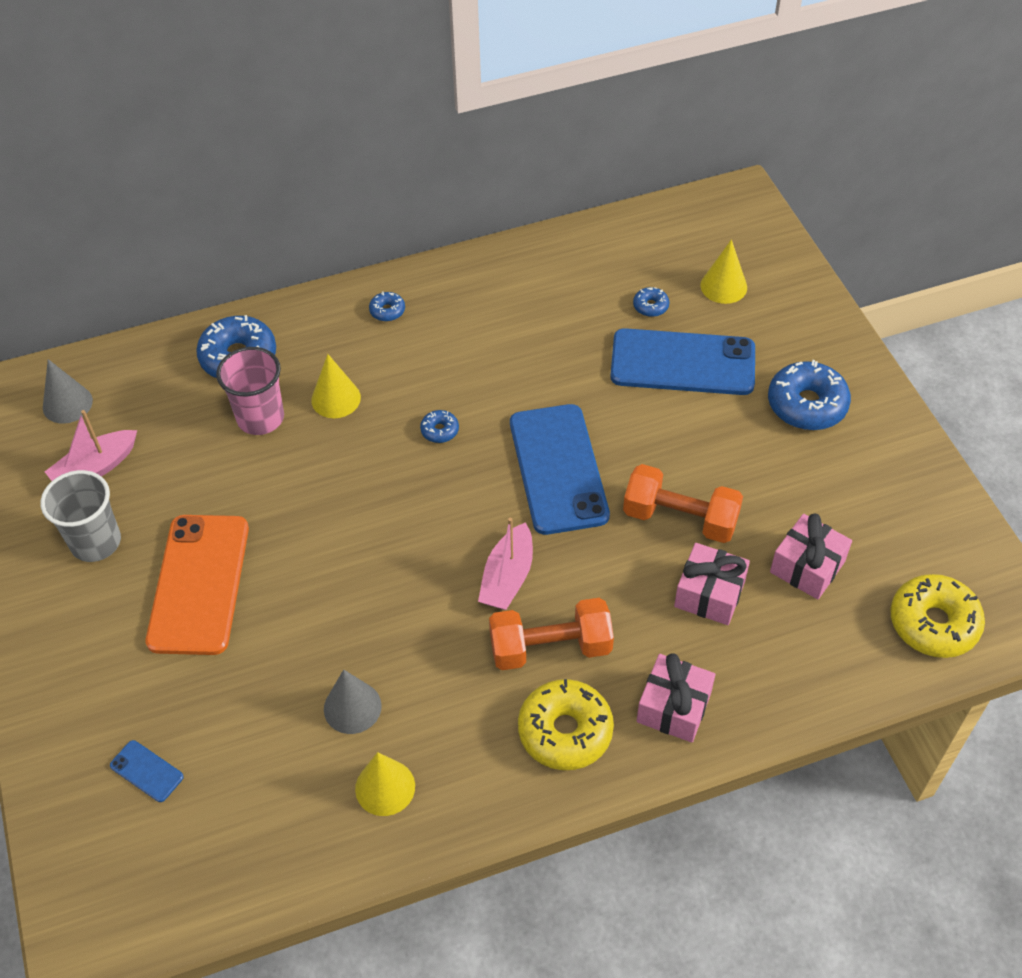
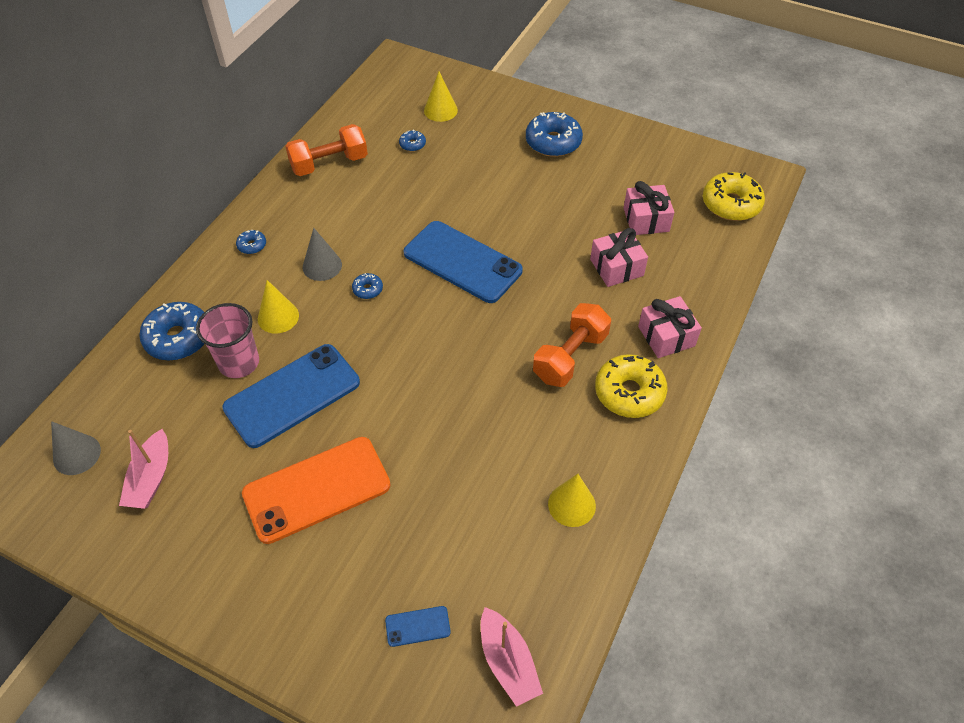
camera: 45 degrees left, 0 degrees up
grey cup [41,470,121,562] -> none
orange phone [146,515,249,655] -> orange phone turned 75 degrees counterclockwise [242,437,391,544]
grey cone [324,669,382,734] -> grey cone moved to [303,228,342,281]
pink boat [478,518,533,610] -> pink boat moved to [481,607,543,707]
blue phone [610,328,755,395] -> blue phone moved to [222,344,360,448]
orange dumbbell [623,464,743,543] -> orange dumbbell moved to [285,124,368,176]

